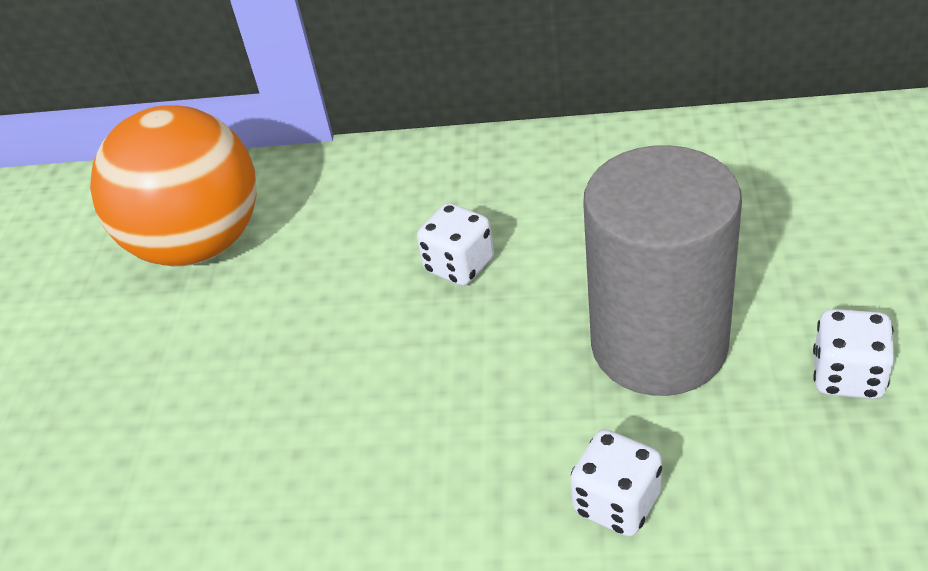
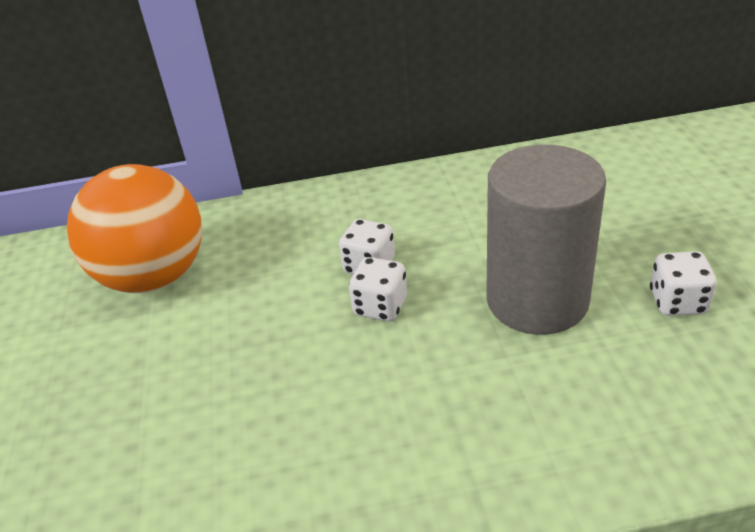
camera: 15 degrees left, 5 degrees down
white dice [570,429,662,537] -> white dice moved to [349,257,407,322]

